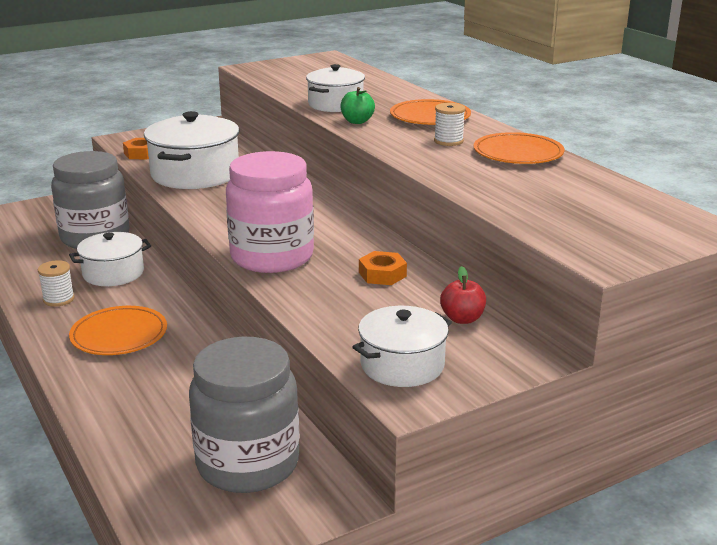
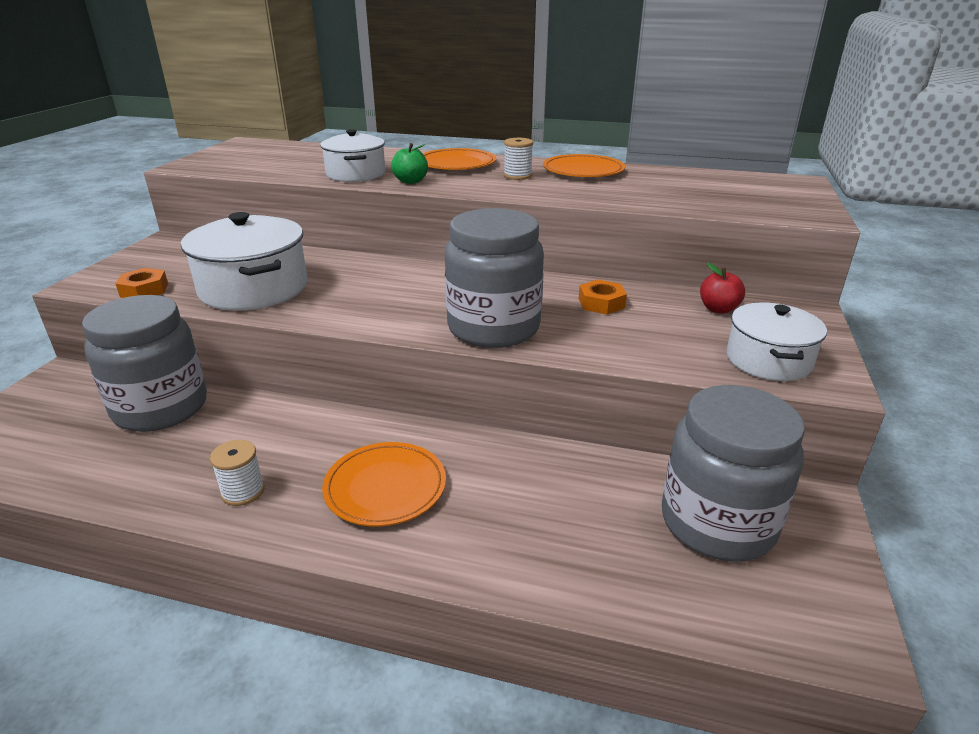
camera: 45 degrees left, 5 degrees up
white pot [69,232,151,286] -> none
pink jar [226,151,314,273] -> grey jar [445,208,544,348]

